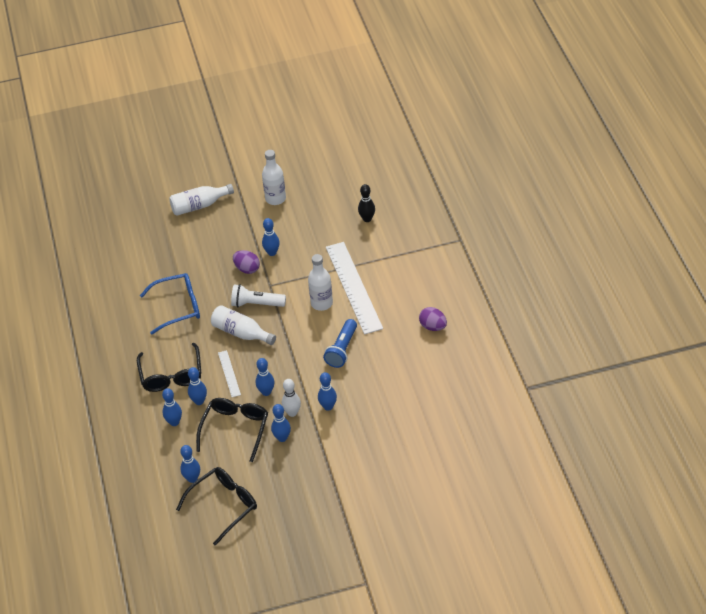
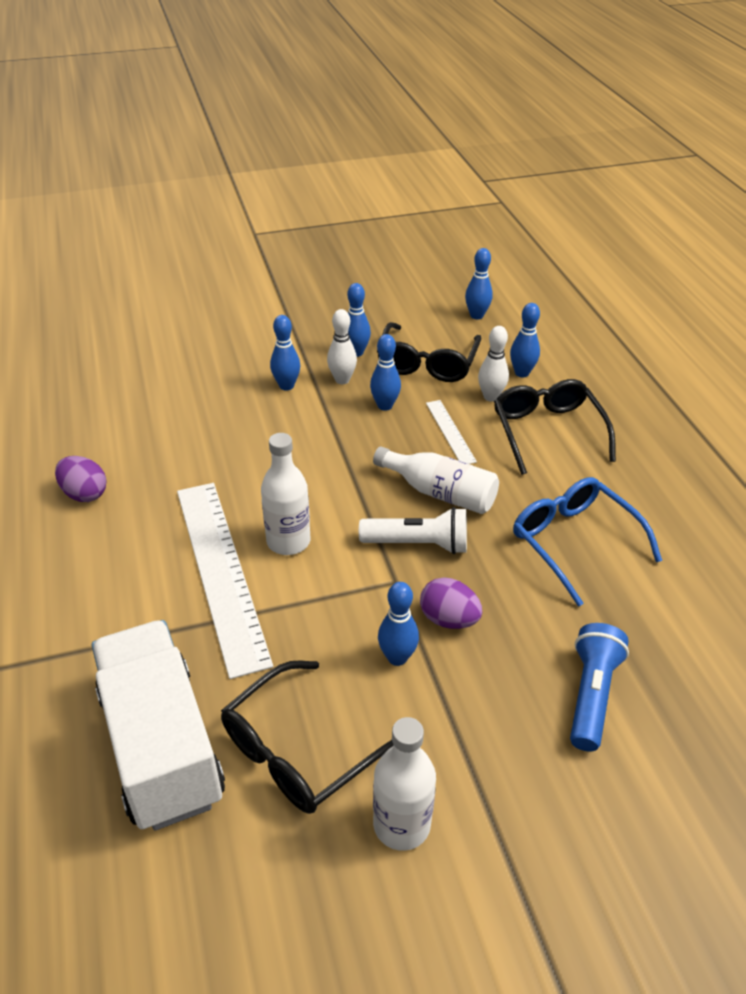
camera: 175 degrees right, 5 degrees down
blue glasses [140,273,200,335] -> blue glasses turned 75 degrees clockwise [513,477,662,607]
white bottle [169,184,234,216] -> none
black glasses [176,467,257,546] -> black glasses moved to [221,660,393,814]
blue bowling pin [188,367,207,405] -> white bowling pin [478,326,509,402]
blue flashlight [323,319,357,368] -> blue flashlight moved to [570,623,629,751]
black bowling pin [358,184,375,222] -> white truck [92,620,225,830]

